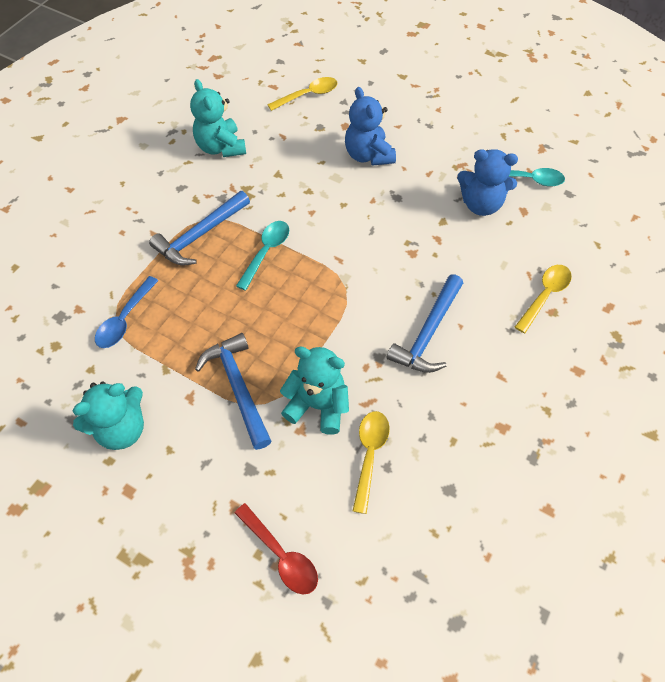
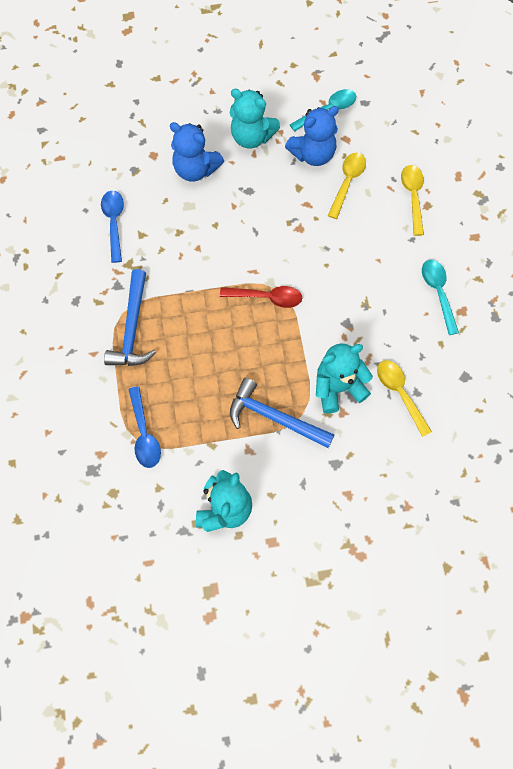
camera: 40 degrees left, 10 degrees up
turquoise teddy bear [190,79,246,157] -> turquoise teddy bear moved to [230,89,280,148]
red spoon [235,503,318,595] -> red spoon moved to [220,286,302,308]
turquoise spoon [236,221,289,291] -> turquoise spoon moved to [422,260,459,335]
yellow spoon [267,77,338,111] -> yellow spoon moved to [328,153,366,219]
blue hammer [387,274,463,373] -> none
none -> blue spoon [101,191,124,263]

